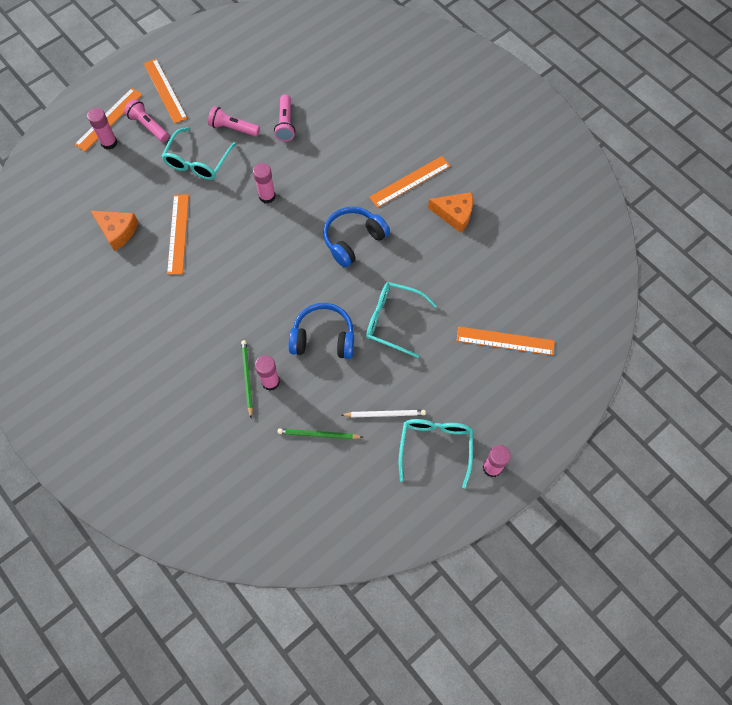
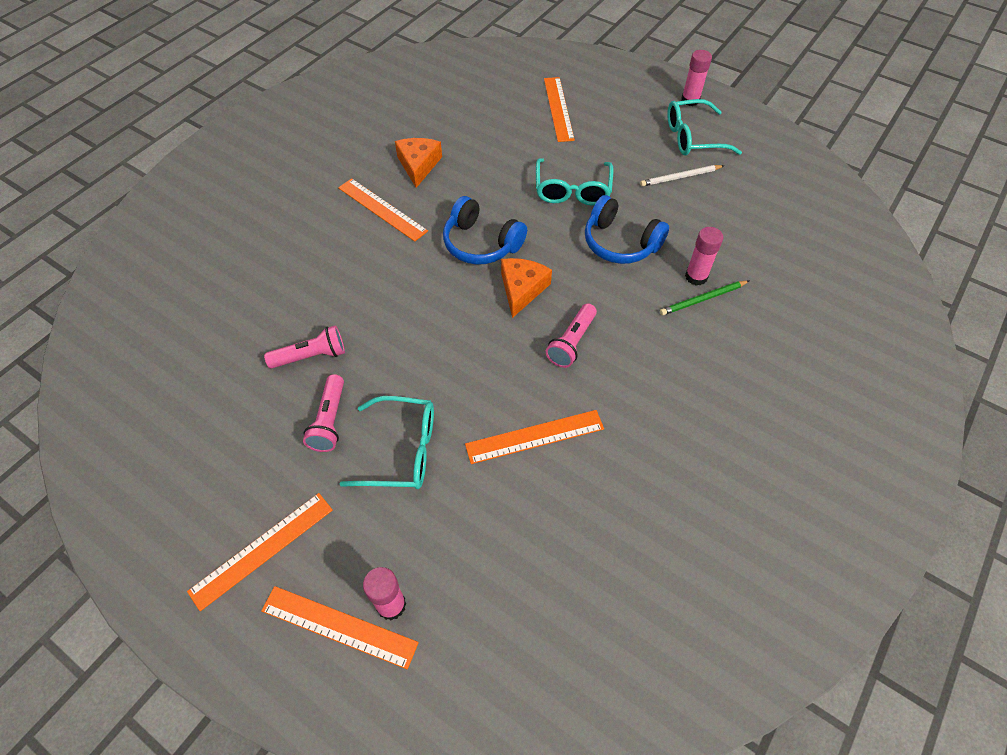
camera: 105 degrees left, 10 degrees down
orange cheese [91,211,138,251] -> orange cheese moved to [501,258,552,318]
pink flashlight [124,99,169,142] -> pink flashlight moved to [546,303,597,368]
pink glue stick [253,163,276,204] -> none
green pencil [278,429,363,439] -> none
blue headphones [289,303,354,359] -> blue headphones turned 45 degrees counterclockwise [585,195,669,264]
white pencil [342,410,426,418] -> white pencil turned 90 degrees counterclockwise [640,165,724,186]

